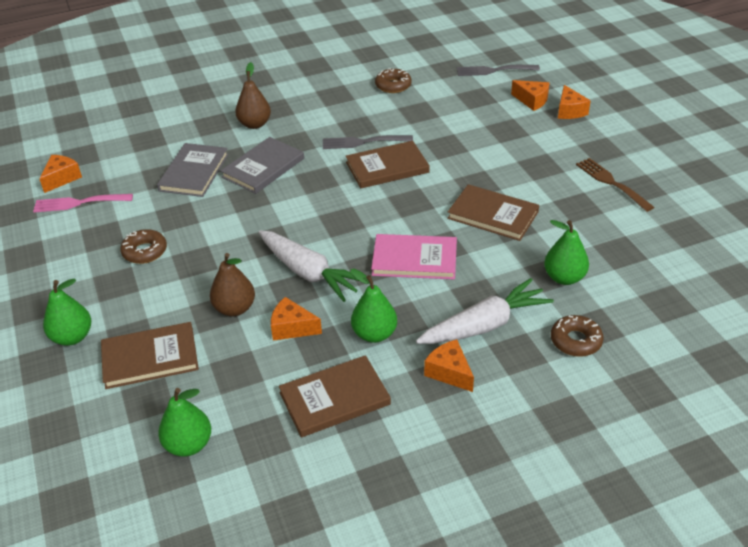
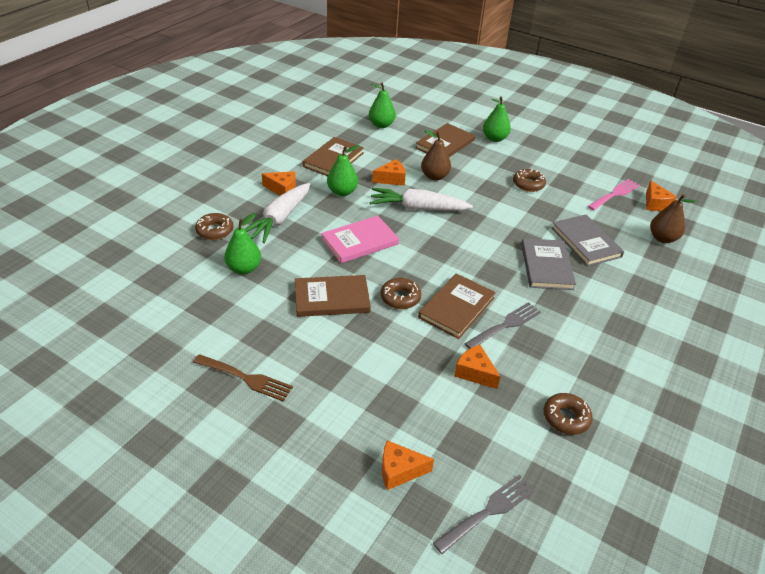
camera: 140 degrees right, 0 degrees up
brown pear [235,62,271,129] -> brown pear moved to [650,194,696,243]
orange cheese [558,85,591,119] -> orange cheese moved to [454,345,501,389]
none -> brown donut [381,278,421,309]

